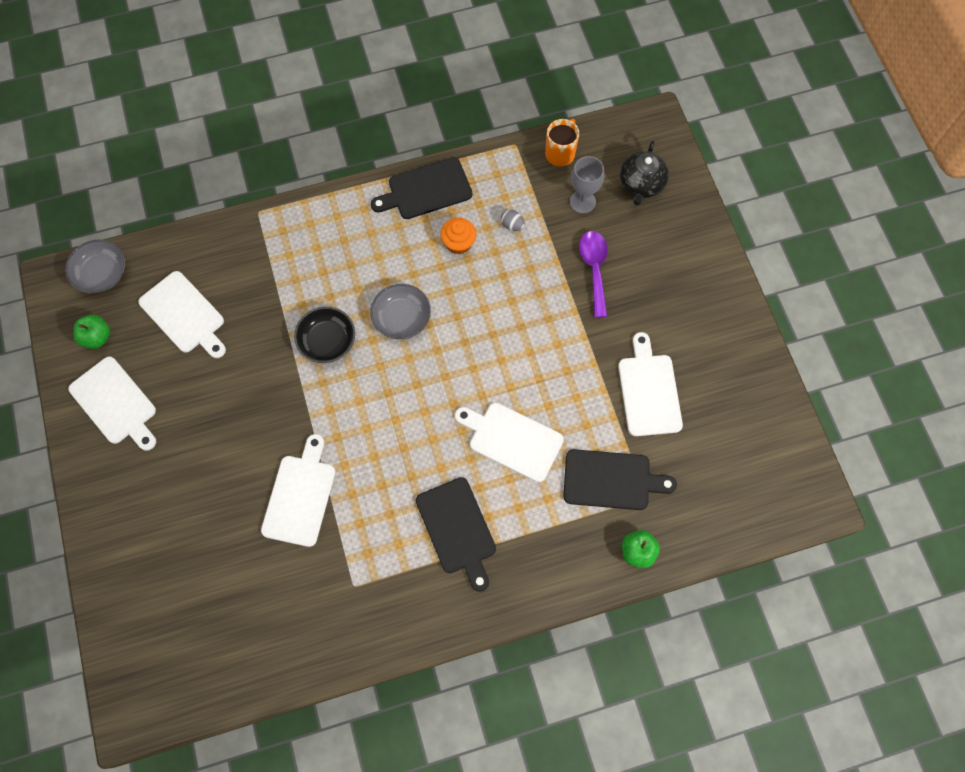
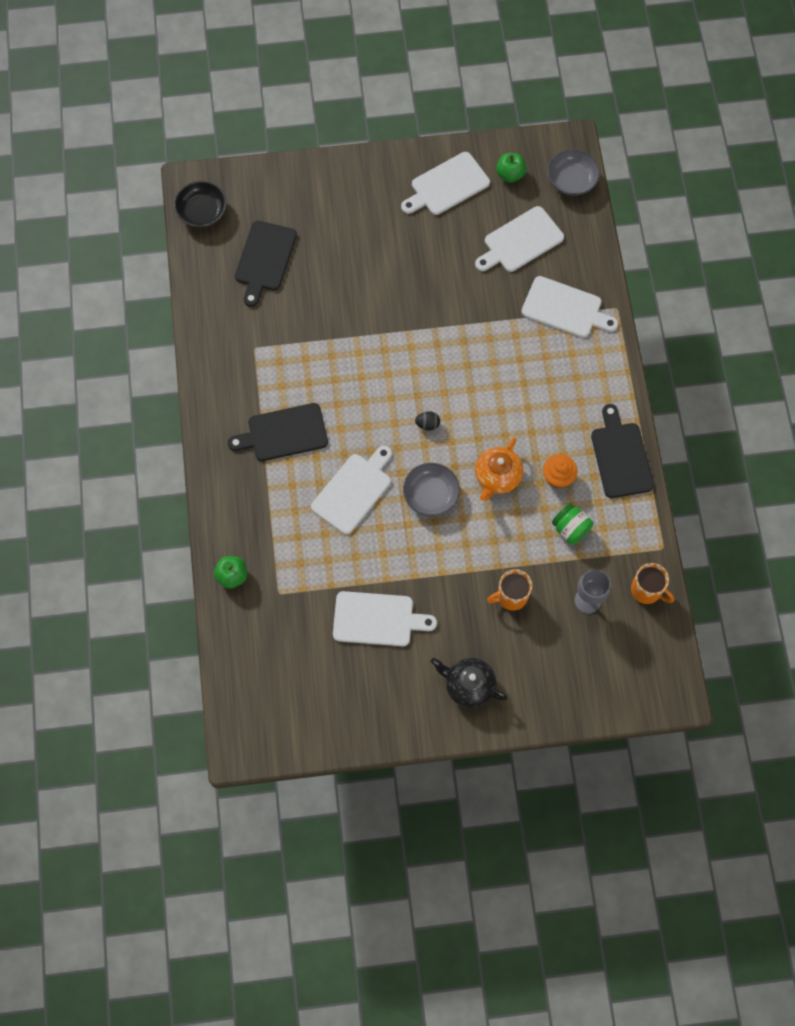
camera: 100 degrees right, 0 degrees up
white cutting board [261,434,335,547] -> white cutting board moved to [521,276,618,338]
black bowl [294,307,355,363] -> black bowl moved to [174,181,227,227]
grey bowl [370,284,431,339] -> grey bowl moved to [403,463,460,516]
grey egg [500,209,525,231] -> green jar [552,503,593,545]
black cutting board [563,449,677,510] -> black cutting board moved to [235,221,297,307]
purple spoon [579,231,608,318] -> orange mug [487,569,532,610]
black teapot [620,140,669,206] -> black teapot moved to [431,658,508,708]
none -> black egg [415,411,440,430]
none -> orange teapot [475,437,523,501]

